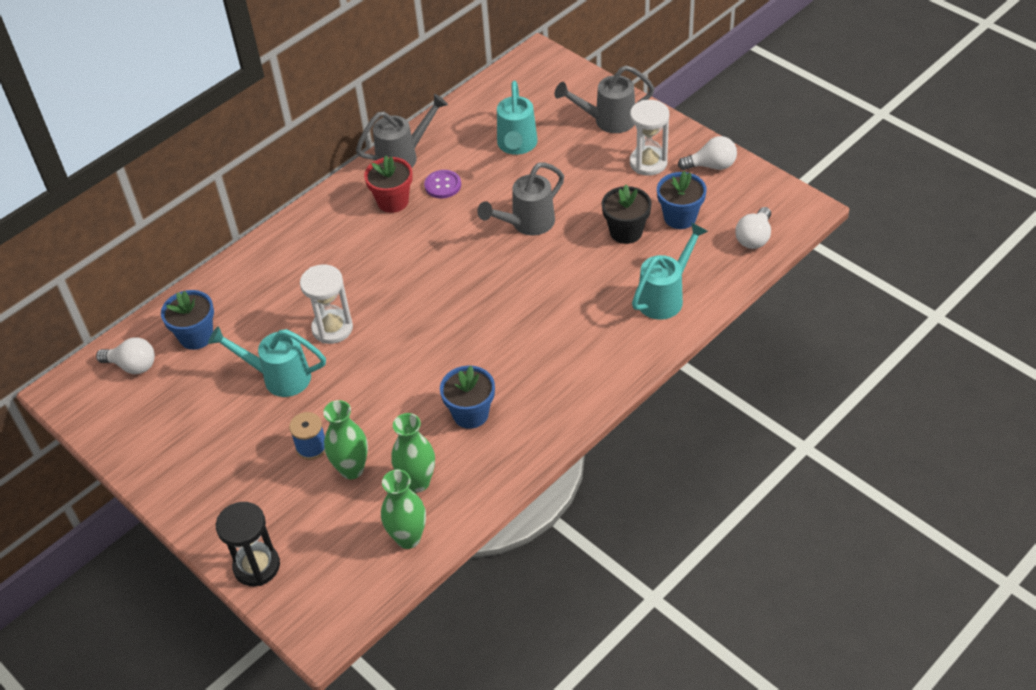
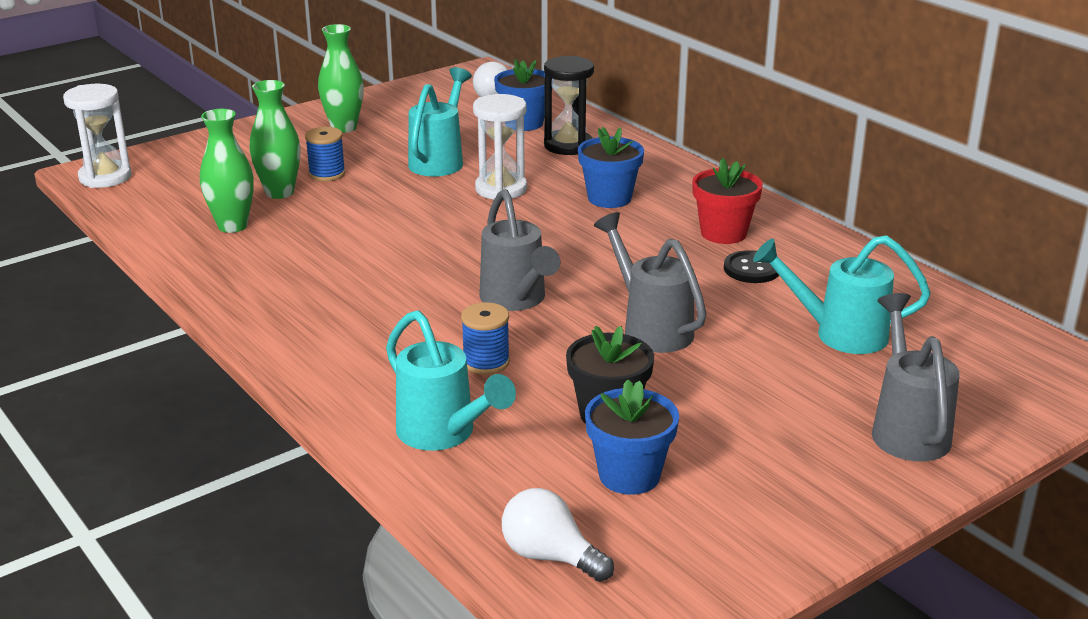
camera: 95 degrees right, 20 degrees down
black hourglass [216,502,280,586] -> black hourglass moved to [544,56,594,155]
grey watering can [356,94,448,167] -> grey watering can moved to [479,189,560,311]
green vase [381,470,426,549] -> green vase moved to [318,24,364,133]
purple button [424,170,461,198] -> black button [724,250,779,283]
blue flower pot [440,366,495,429] -> blue flower pot moved to [578,127,644,208]
white hourglass [630,100,669,176] -> white hourglass moved to [63,84,132,188]
white light bulb [678,136,737,170] -> none
none -> blue spool [461,302,510,375]

